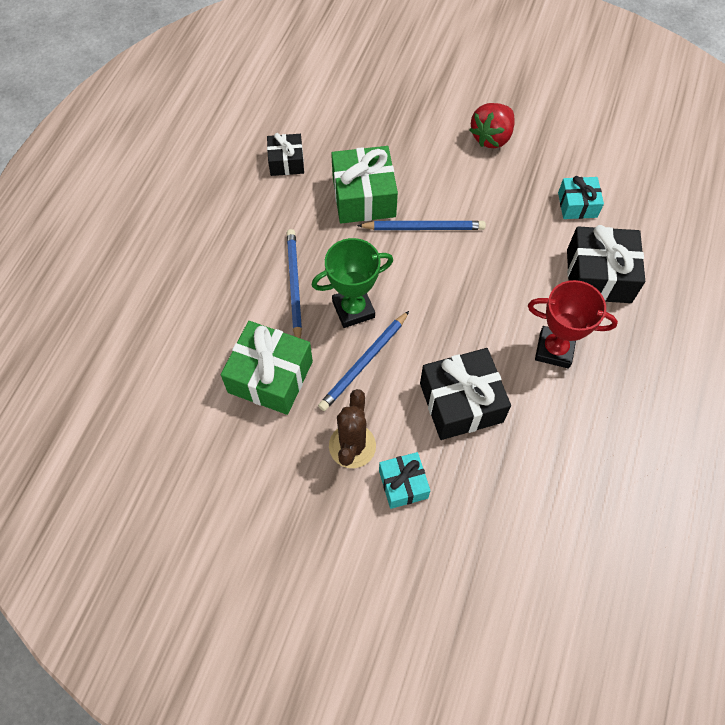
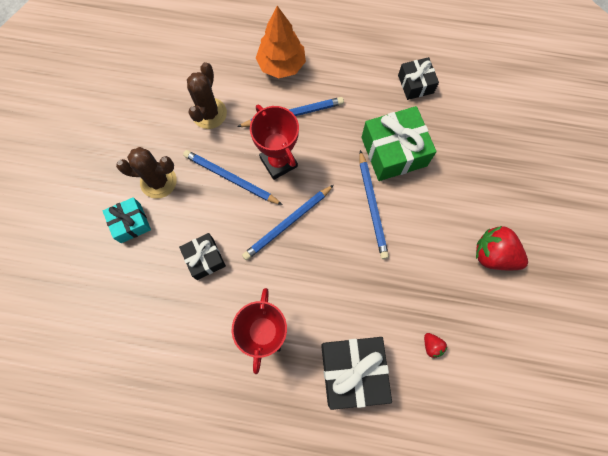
camera: 80 degrees right, 10 degrees up
green gift [221,321,313,415] -> brown cactus [187,62,227,129]
green trophy [312,238,393,328] -> red trophy [250,104,299,180]
black gift [420,348,511,440] -> black gift [179,233,226,280], size x0.59
turquoise gift [558,176,604,219] -> red strawberry [424,333,447,358]
none -> blue pencil [242,185,334,260]
none -> orange tree [256,6,306,78]

